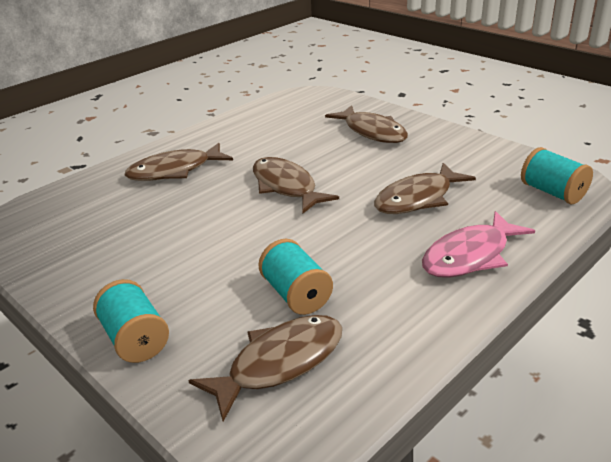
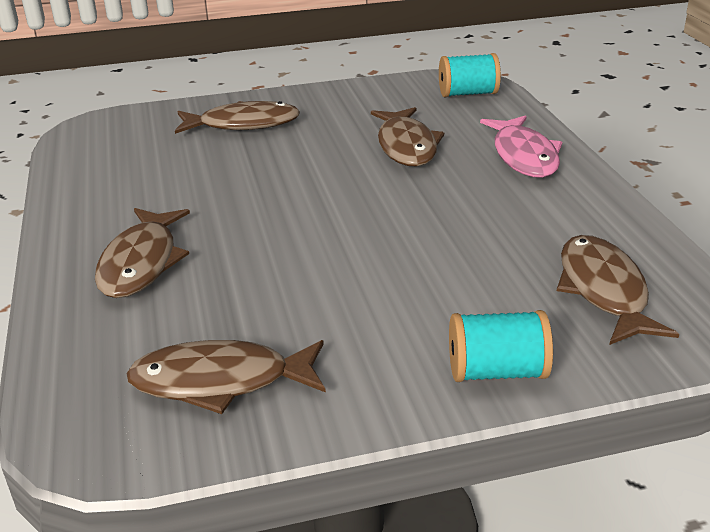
camera: 60 degrees left, 0 degrees up
brown fish [253,157,339,213] -> brown fish moved to [126,340,326,414]
turquoise spool [258,239,333,315] -> none

